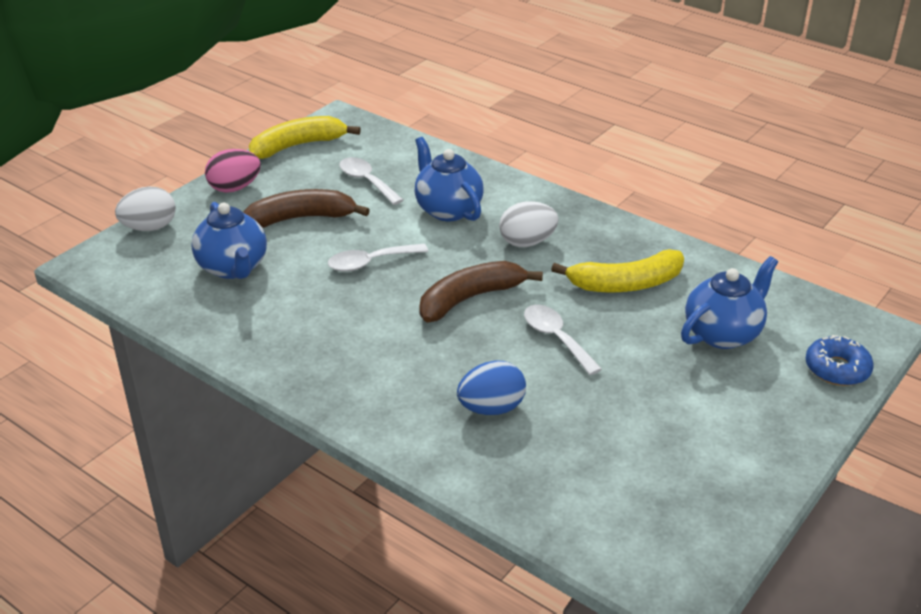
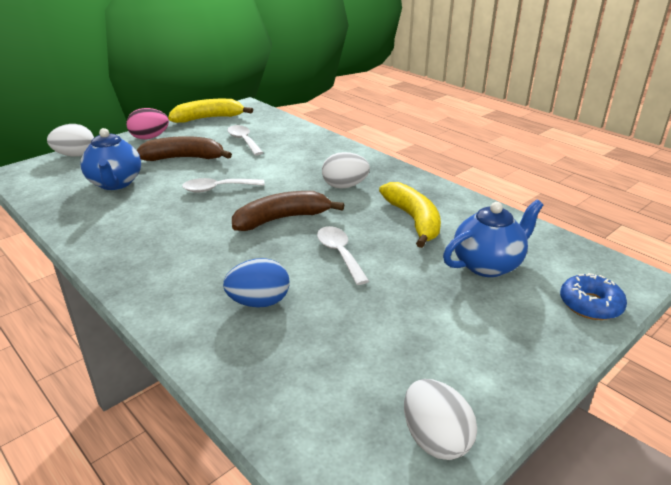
camera: 10 degrees right, 5 degrees down
blue teapot [415,137,483,221] -> none
yellow banana [551,249,684,293] -> yellow banana turned 105 degrees counterclockwise [379,182,441,248]
none -> white egg [404,379,477,460]

